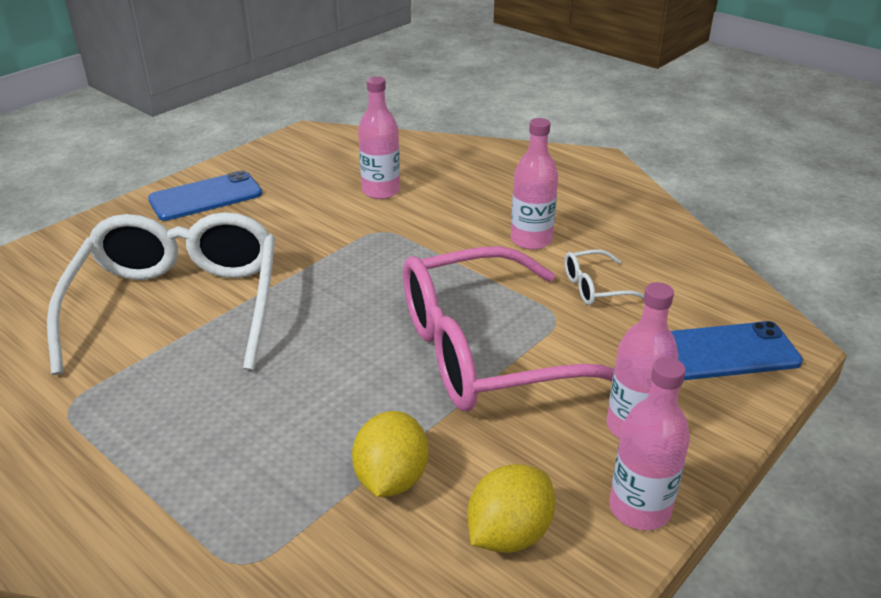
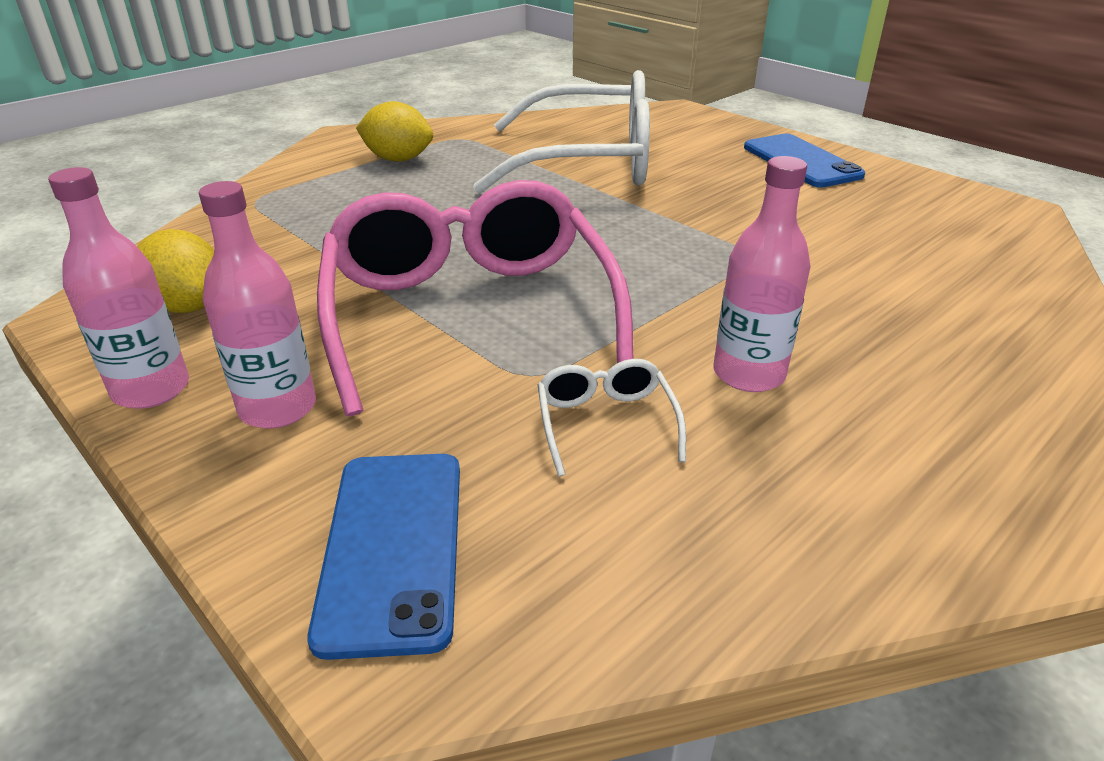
camera: 95 degrees right, 0 degrees up
yellow lemon [352,411,428,497] -> yellow lemon moved to [356,101,433,162]
pink bottle [358,76,400,199] -> none

